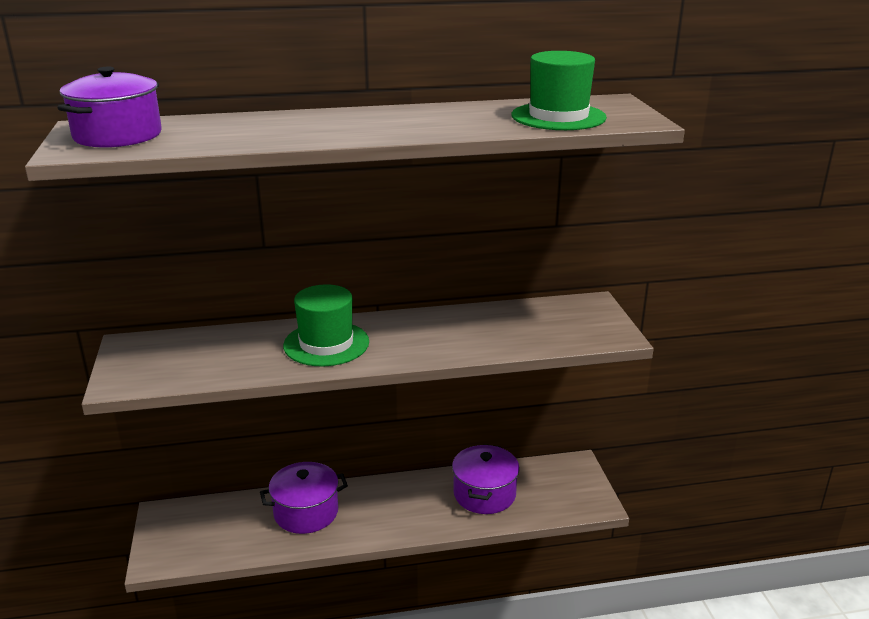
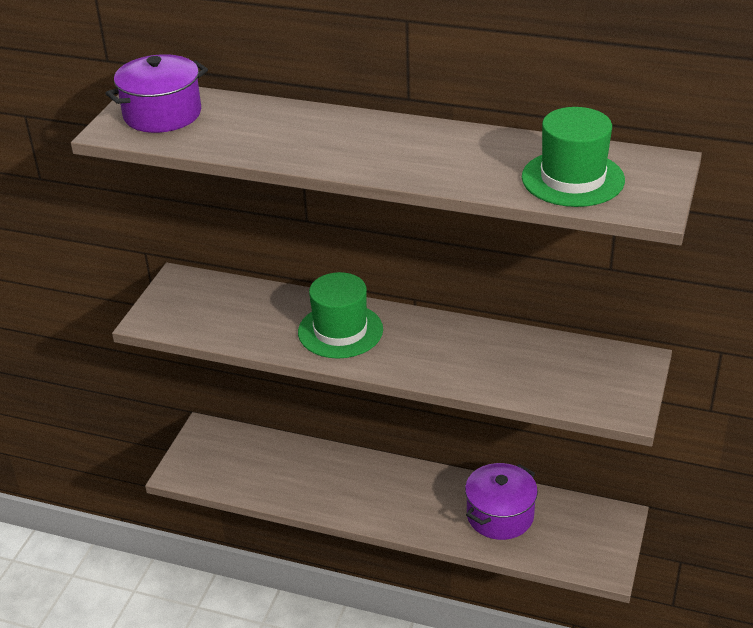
camera: 30 degrees right, 10 degrees up
purple pot [260,462,348,534] -> none

